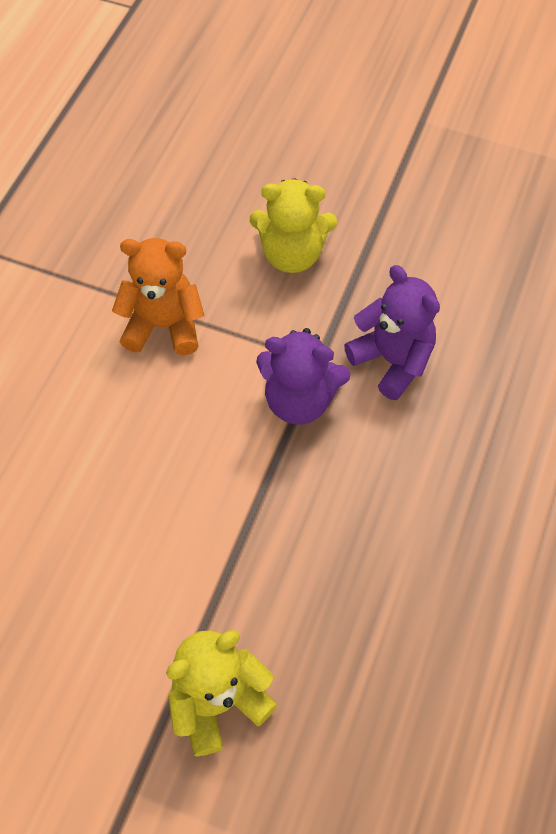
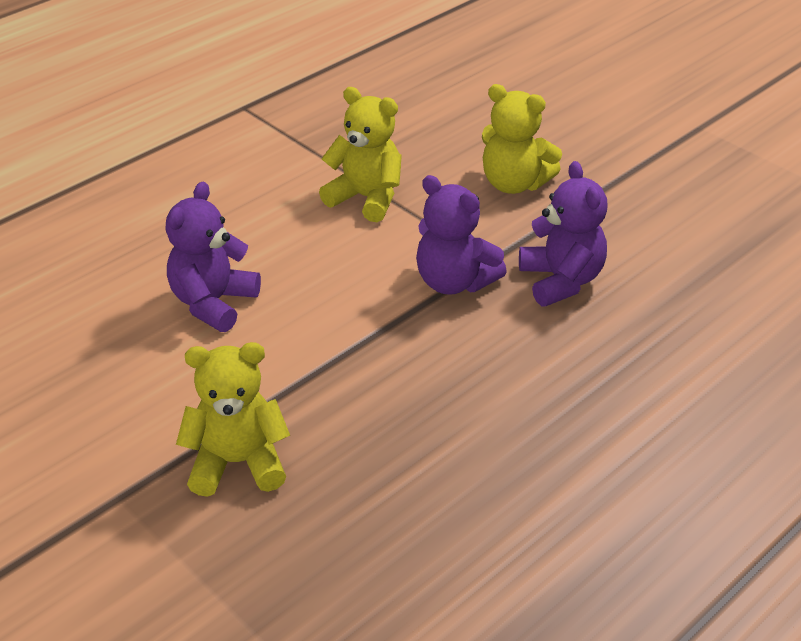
camera: 25 degrees right, 20 degrees down
orange teddy bear [112,238,204,355] -> yellow teddy bear [319,87,402,222]
none -> purple teddy bear [166,182,261,332]

